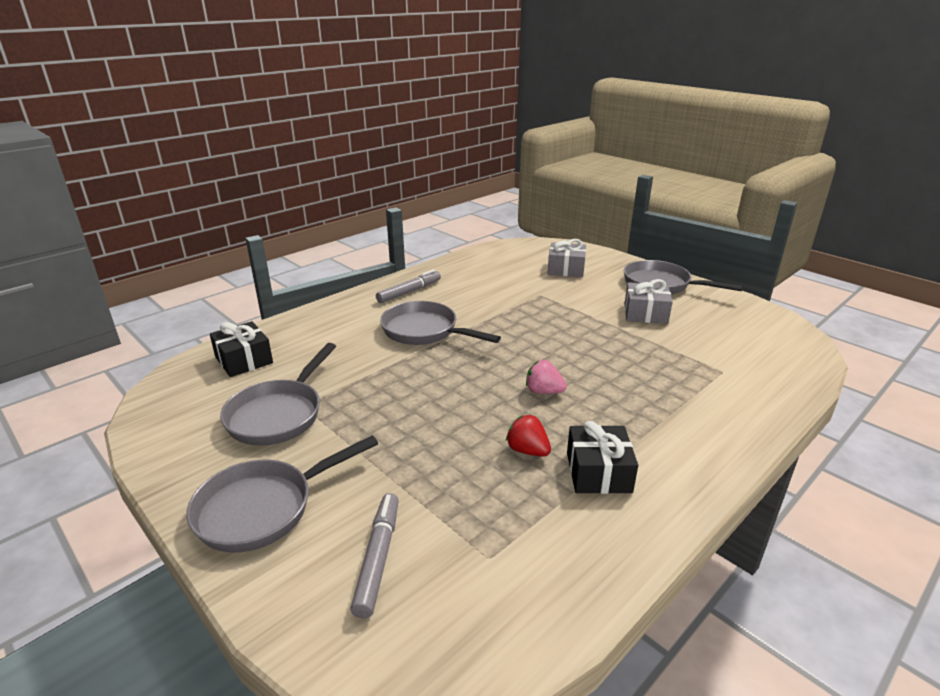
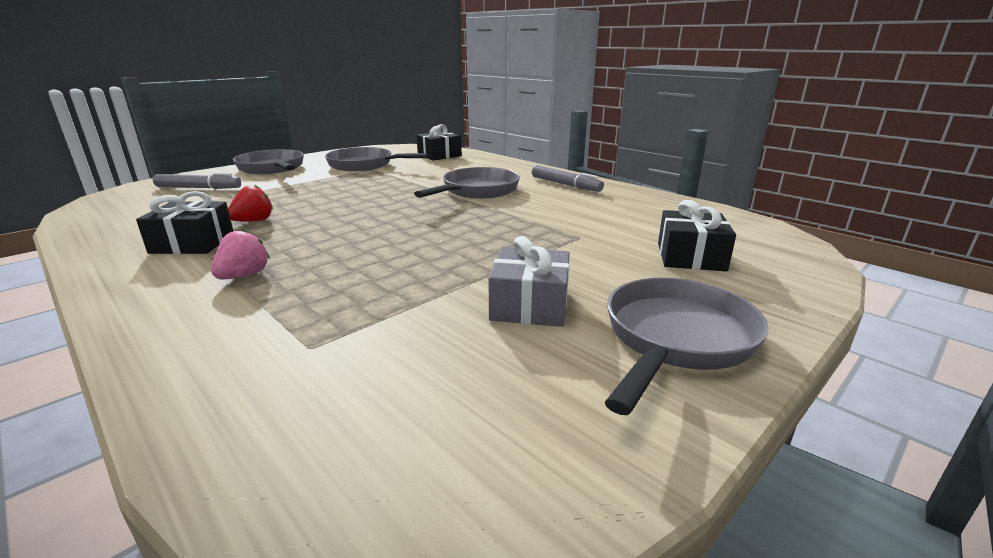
camera: 90 degrees right, 5 degrees down
pink strawberry [526,360,567,394] -> pink strawberry moved to [211,229,270,280]
grey gift [547,239,586,277] -> black gift [658,200,736,272]

